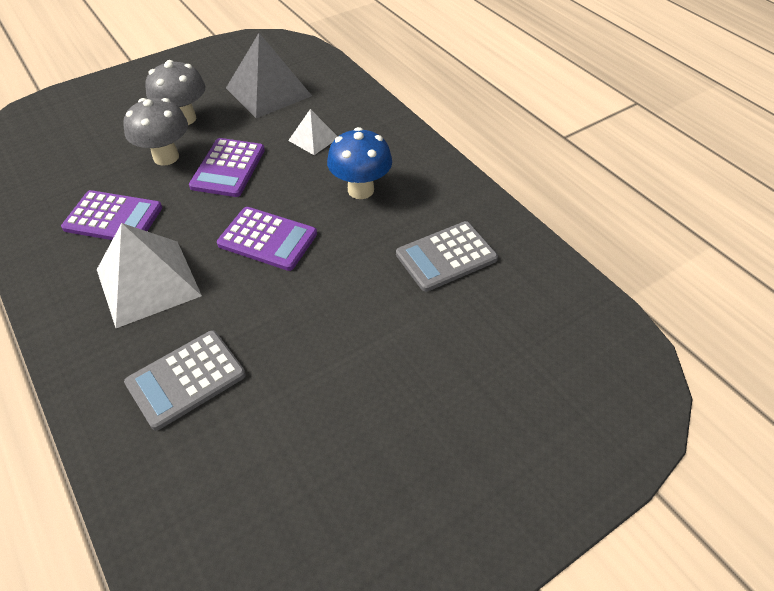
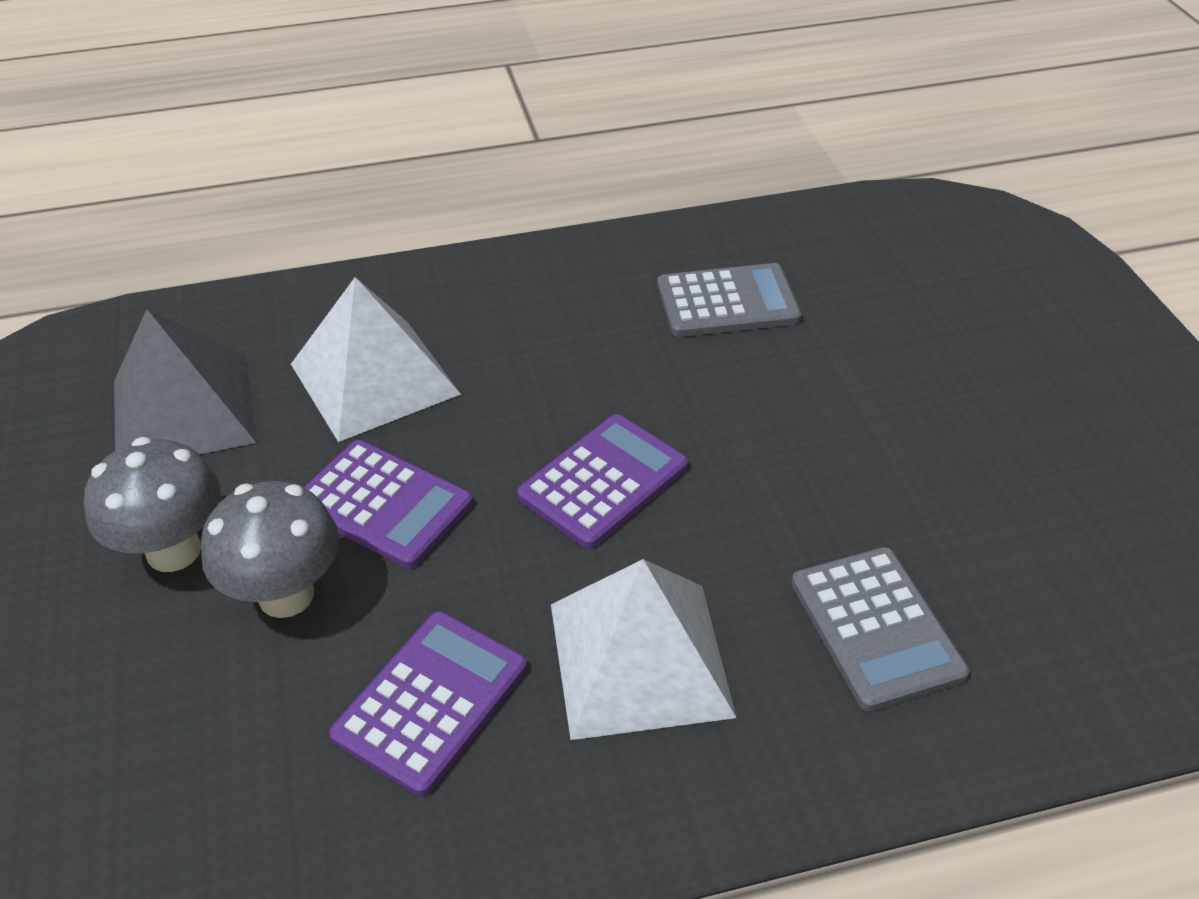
camera: 70 degrees left, 5 degrees down
white pyramid [288,109,338,155] -> white pyramid [291,277,461,442], size x1.91
blue mushroom [327,127,392,199] -> none
grey calculator [396,221,498,292] -> grey calculator turned 90 degrees counterclockwise [657,263,802,337]

